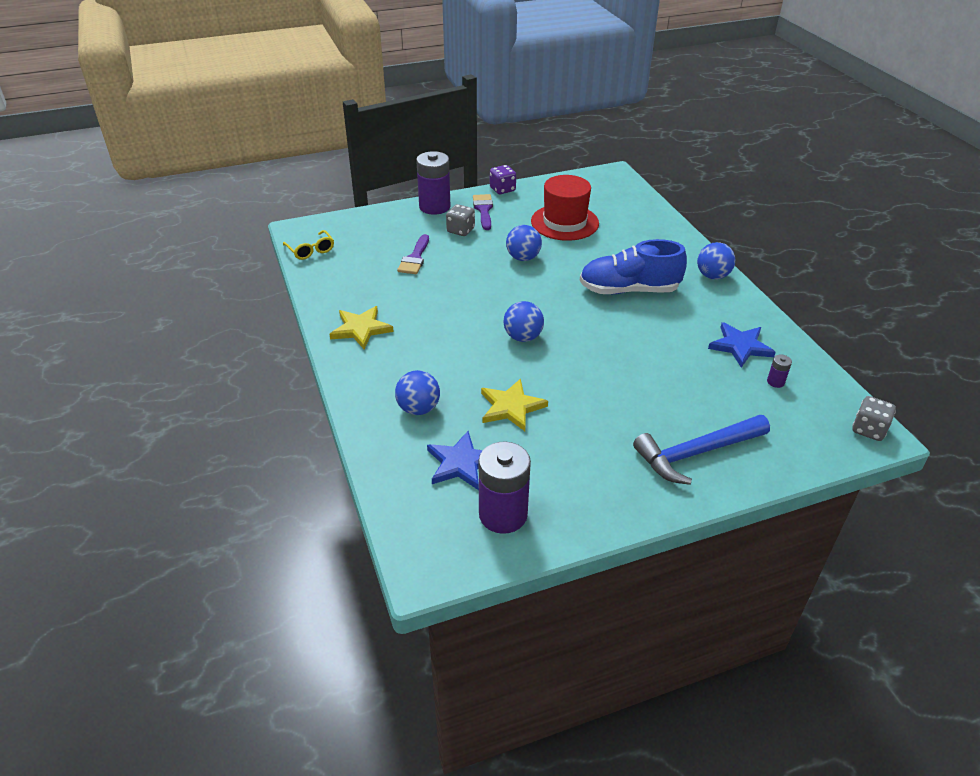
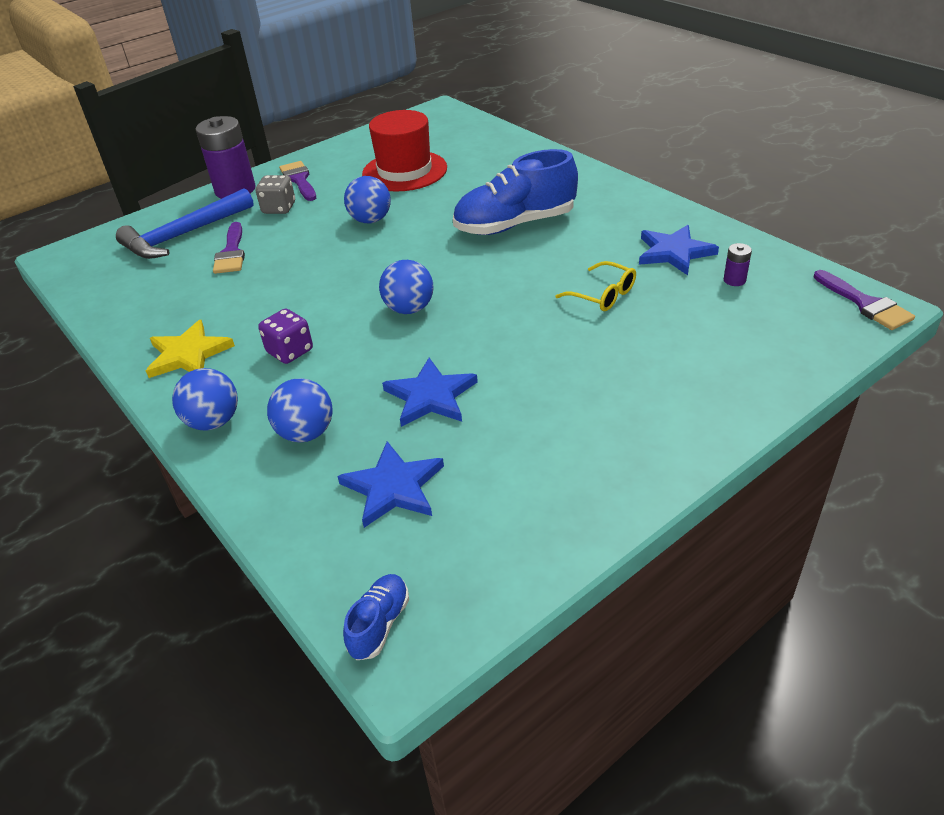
camera: 15 degrees left, 0 degrees up
yellow glasses [283,230,334,260] -> yellow glasses moved to [555,261,636,311]
purple battery [479,442,531,534] -> none
yellow star [481,379,548,431] -> blue star [382,358,478,427]
purple dice [490,165,516,194] -> purple dice moved to [258,309,313,364]
blue hammer [633,415,770,485] -> blue hammer moved to [116,188,254,259]
blue ball [697,242,735,279] -> blue ball moved to [172,368,238,431]
grey dice [852,396,896,441] -> purple brush [813,270,915,330]
none -> blue shoe [343,574,409,660]

